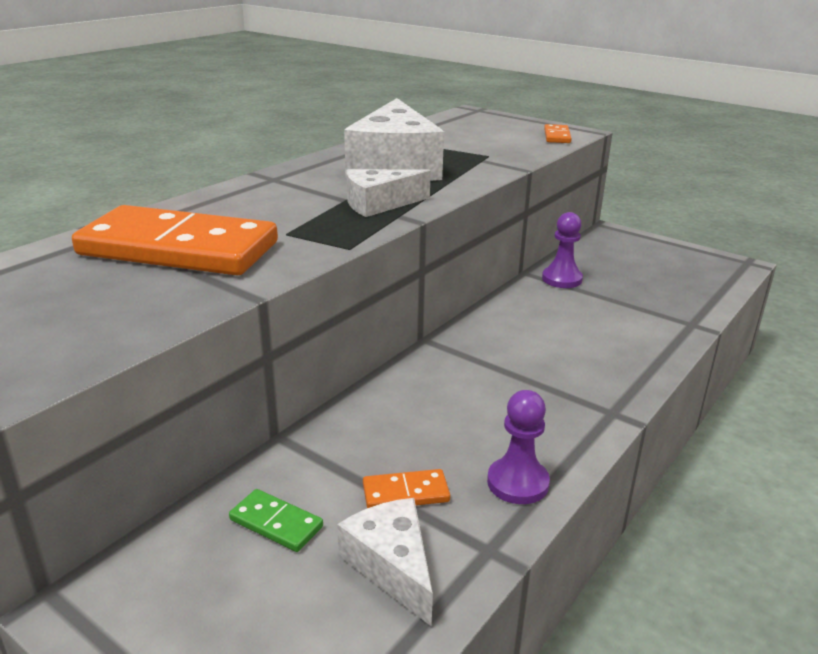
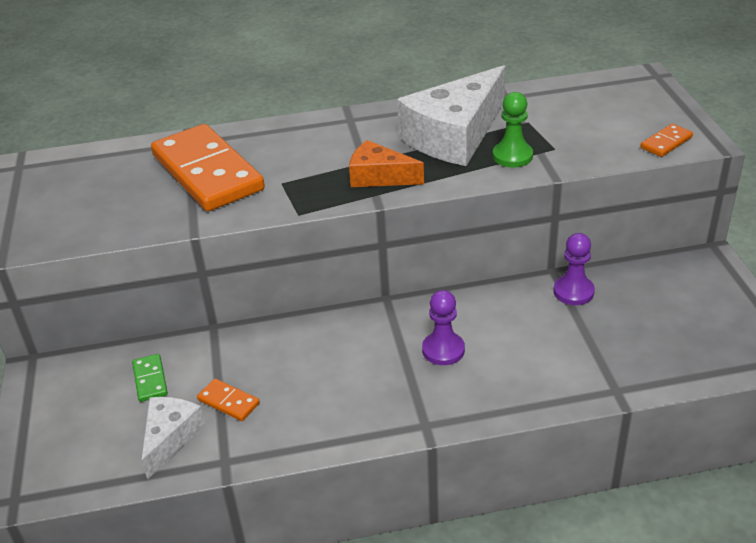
camera: 45 degrees right, 10 degrees up
white cheese [347,169,431,217] -> orange cheese [349,140,424,187]
purple pawn [487,390,550,504] -> purple pawn moved to [422,290,465,365]
none -> green pawn [493,92,533,168]

